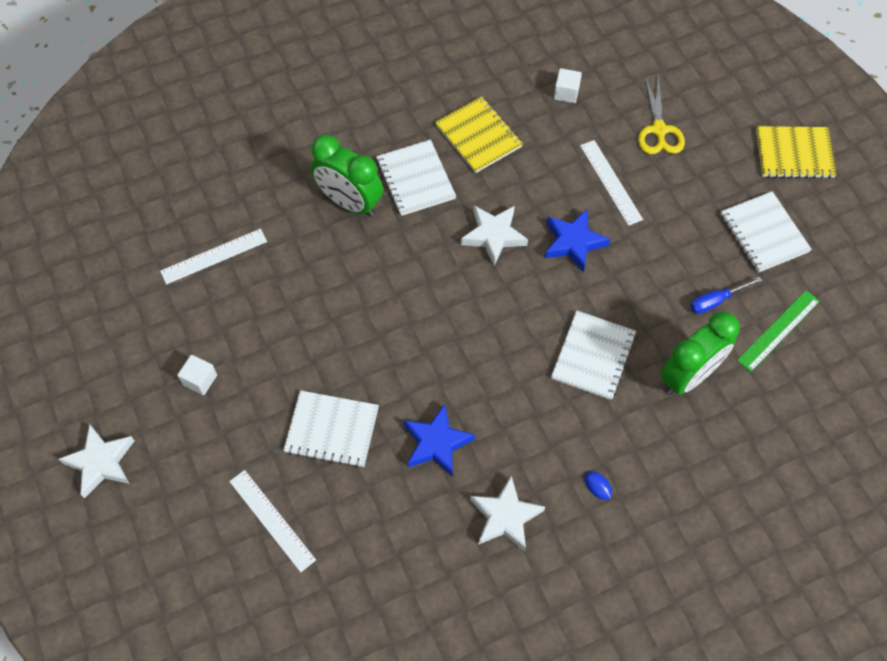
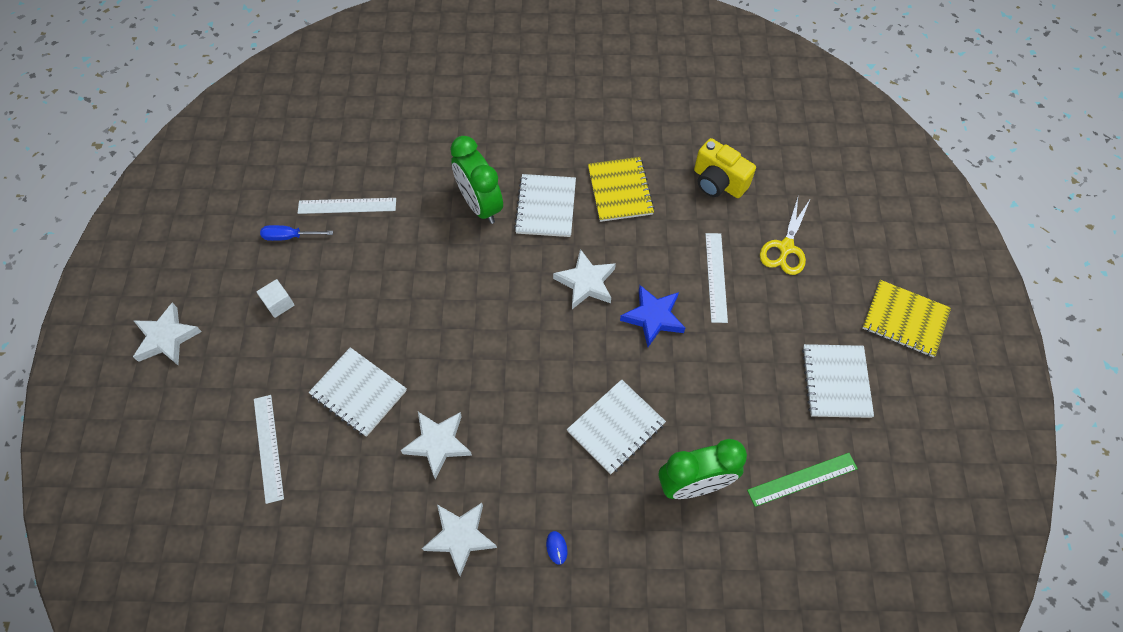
camera: 25 degrees right, 0 degrees up
blue star [404,404,475,476] -> white star [400,412,472,479]
white cube [554,68,582,103] -> yellow camera [694,138,756,198]
blue screwdriver [690,277,762,314] -> blue screwdriver moved to [260,225,333,241]

